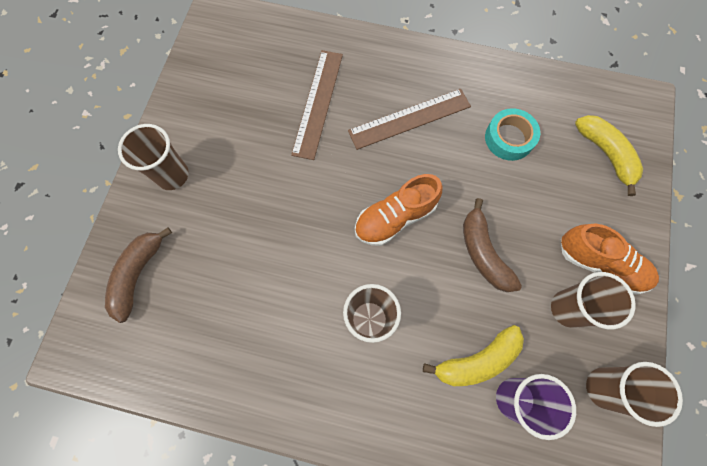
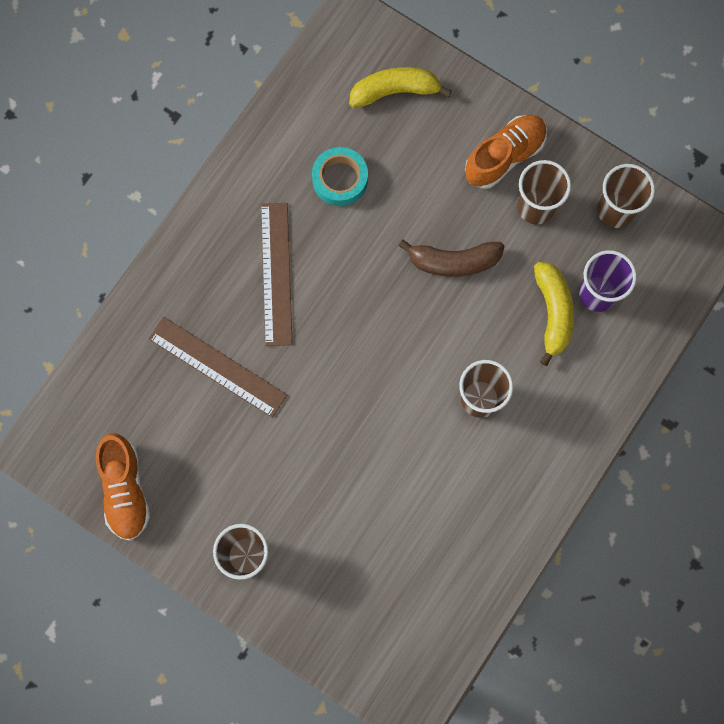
camera: 70 degrees left, 5 degrees up
brown banana [105,227,172,323] -> none
orange shoe [355,174,442,246] -> orange shoe moved to [96,433,151,541]

